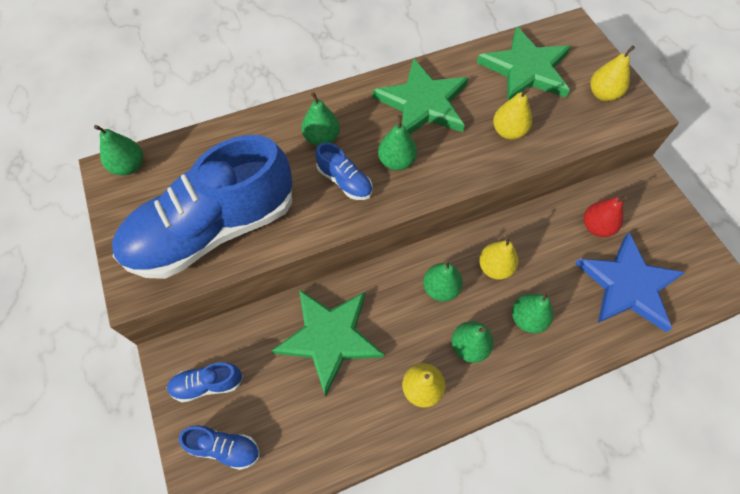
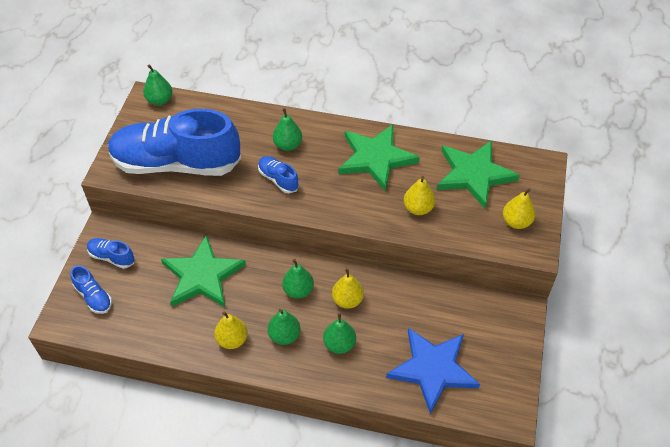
camera: 35 degrees right, 10 degrees down
blue shoe [315,142,372,200] -> blue shoe turned 150 degrees clockwise [258,156,299,193]
green pear [378,115,417,171] -> none
red pear [584,196,628,237] -> none

